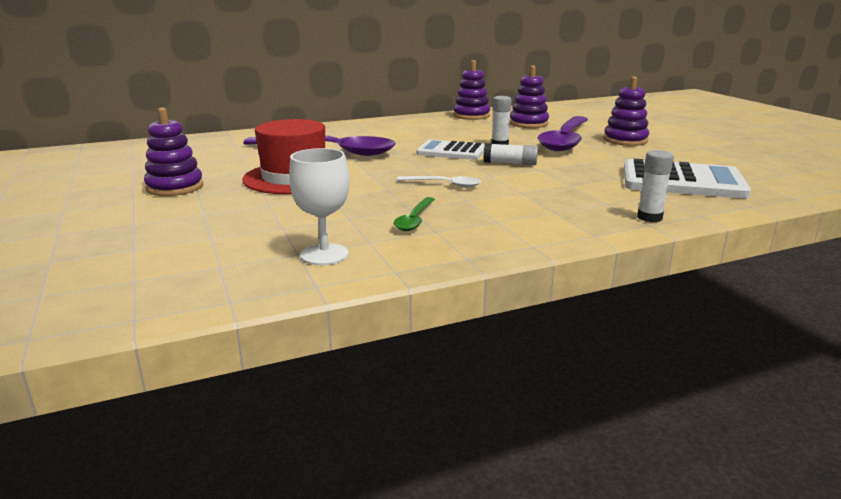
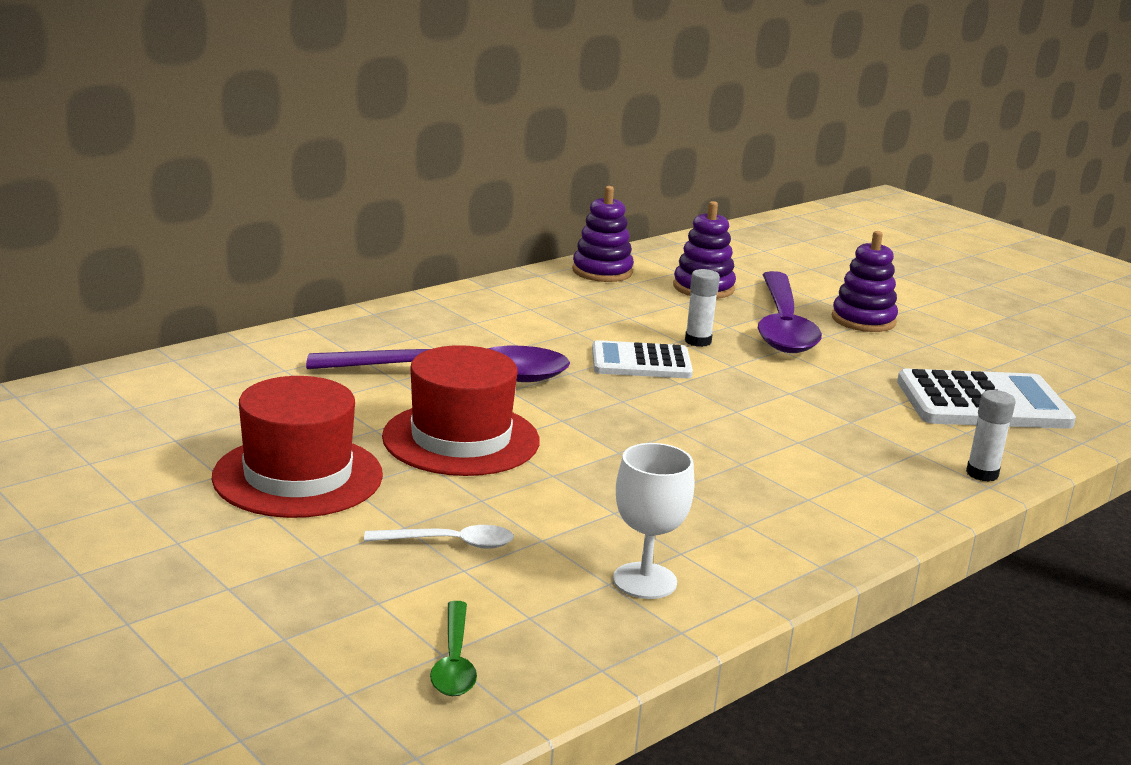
camera: 20 degrees left, 0 degrees up
purple stacking toy [144,107,204,196] -> red hat [212,376,383,518]
green spoon [393,197,435,231] -> green spoon moved to [430,601,477,696]
white spoon [397,176,481,188] -> white spoon moved to [364,525,514,549]
white glue stick [484,143,538,165] -> none

